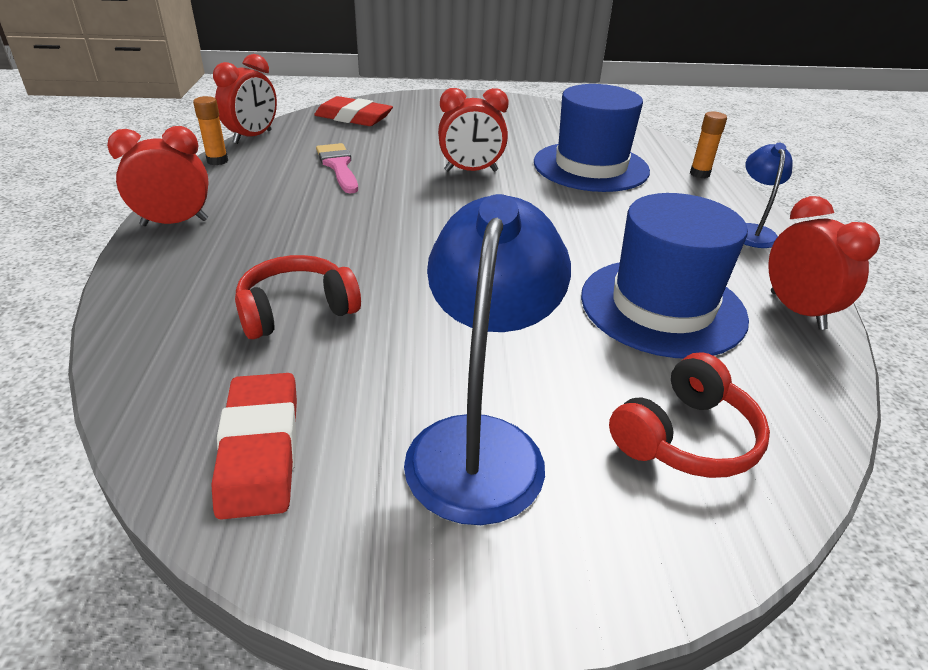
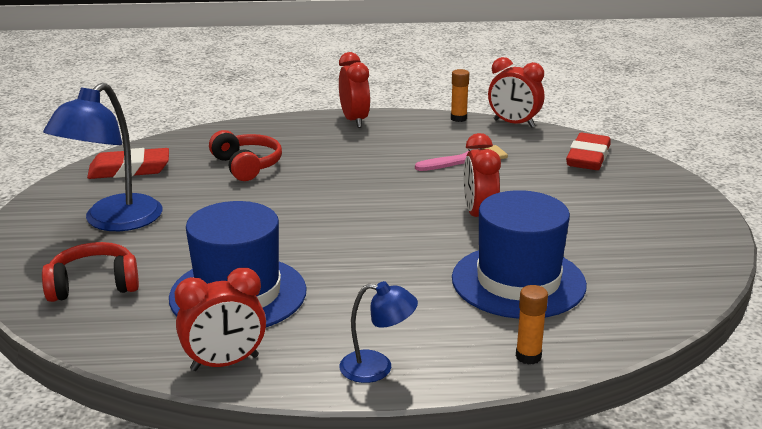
camera: 90 degrees right, 10 degrees down
blue lamp [404,194,571,525] -> blue lamp turned 105 degrees clockwise [43,83,163,231]
red headphones [609,352,770,478] -> red headphones turned 120 degrees clockwise [42,242,139,302]

